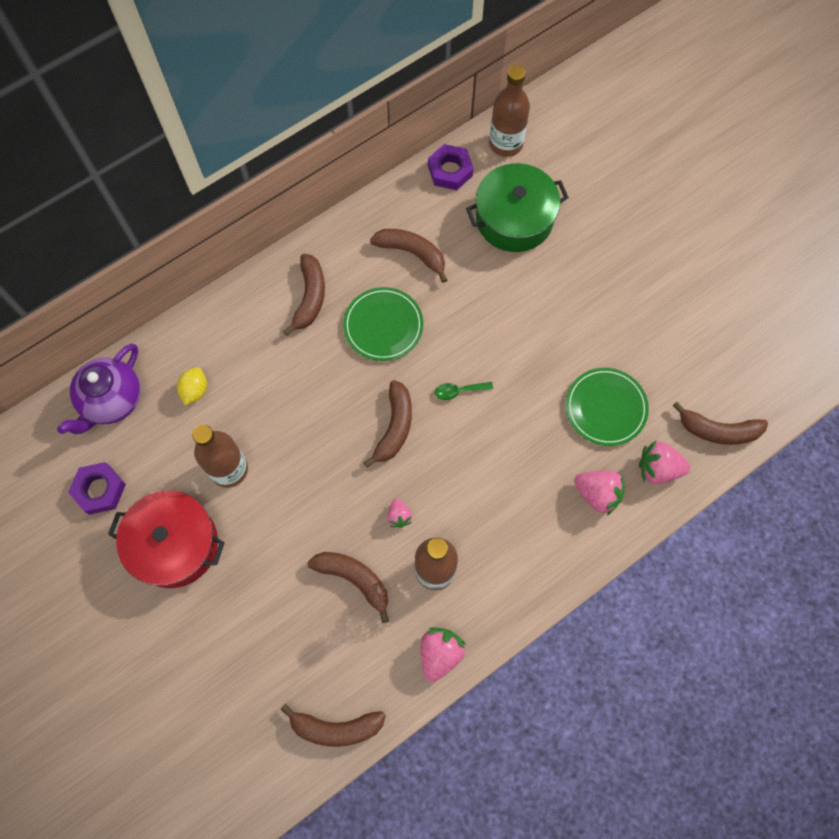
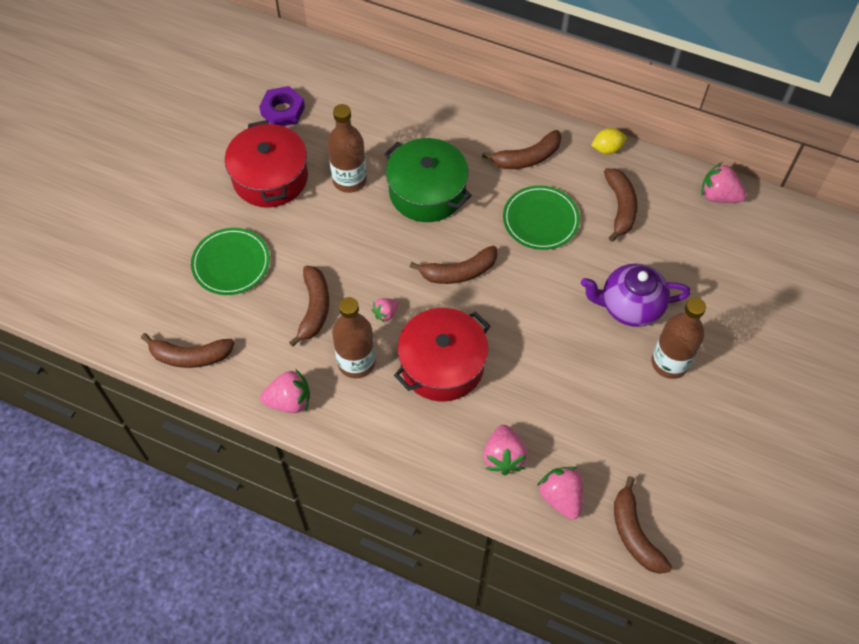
camera: 60 degrees right, 10 degrees down
purple teapot [57,344,141,434] -> purple teapot moved to [581,263,691,327]
yellow lemon [177,367,207,405] -> yellow lemon moved to [591,128,626,154]
brown banana [280,704,386,747] -> brown banana turned 60 degrees counterclockwise [141,333,234,368]
purple nut [428,144,474,190] -> pink strawberry [701,162,747,203]
green spoon [435,382,493,400] -> none
green pot [466,163,569,252] -> green pot moved to [384,138,472,222]
brown bottle [489,65,530,157] -> brown bottle moved to [652,297,706,379]
green plate [566,368,649,446] -> green plate moved to [191,228,270,295]
none -> red pot [394,308,490,402]

